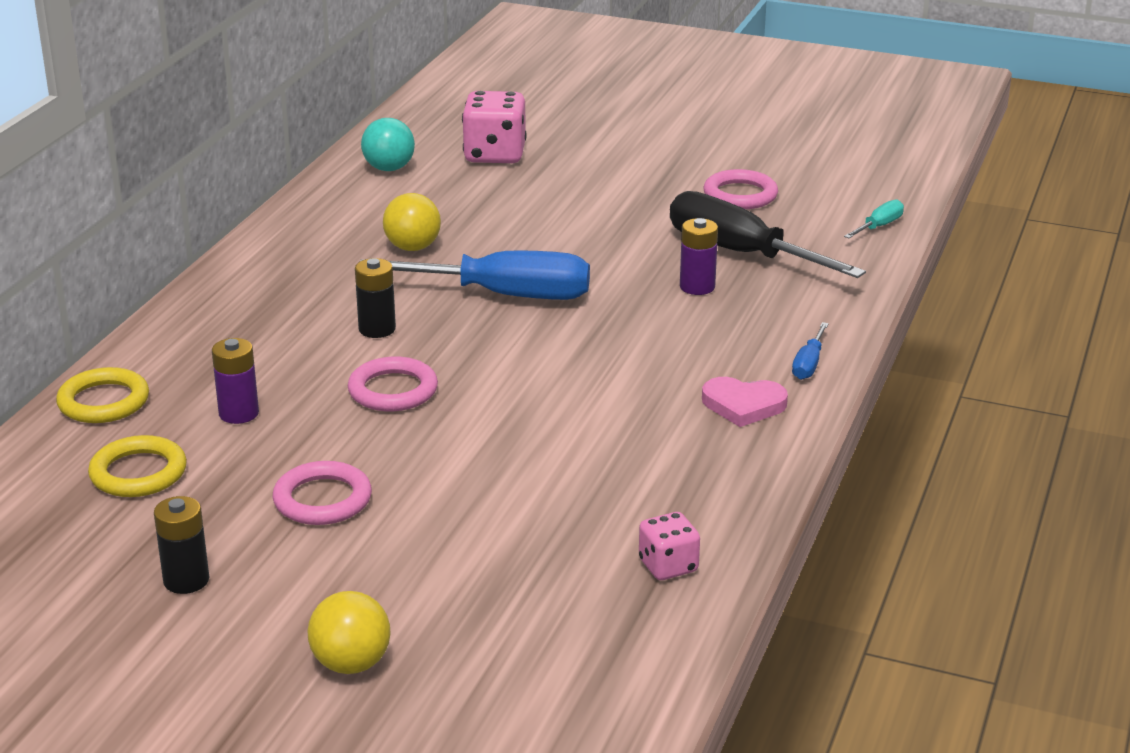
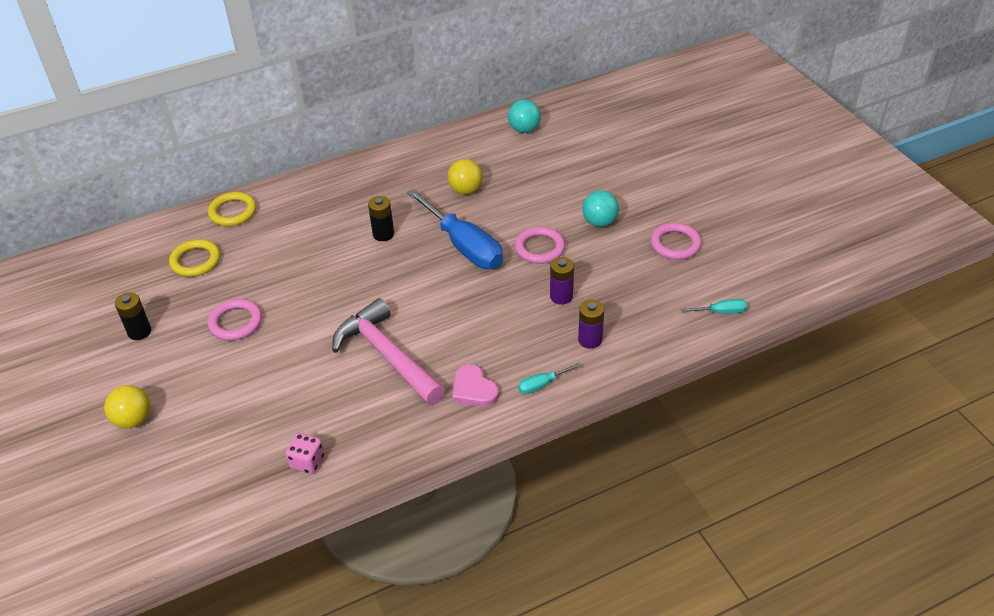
camera: 45 degrees right, 15 degrees up
purple battery [212,338,259,424] -> purple battery moved to [578,300,604,349]
pink ring [348,357,438,411] -> pink ring moved to [515,227,565,264]
pink dice [462,91,527,163] -> none
black screwdriver [670,191,866,278] -> none
blue screwdriver [792,322,829,380] -> turquoise screwdriver [518,363,582,394]
none -> pink hammer [332,298,445,405]
none -> turquoise ball [582,190,619,227]

